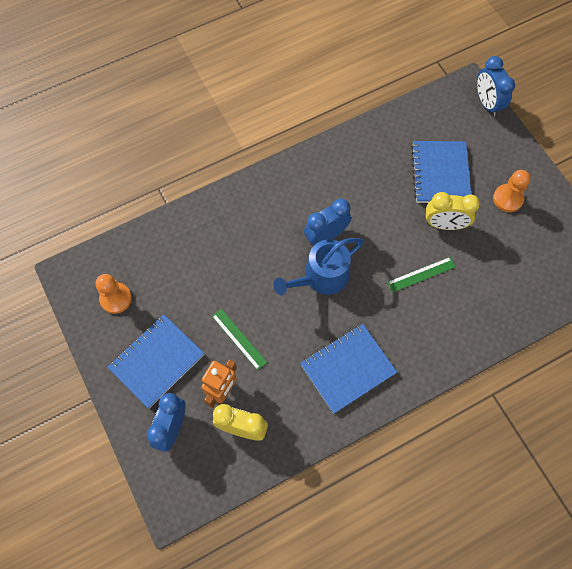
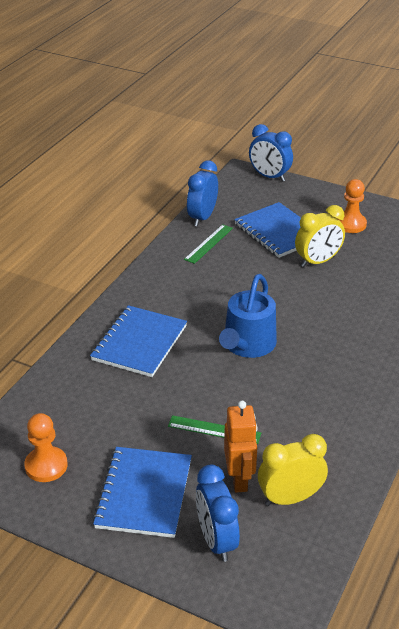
camera: 35 degrees left, 30 degrees down
blue notebook [300,324,397,414] -> blue notebook moved to [90,305,187,377]
blue clock [304,199,351,246] -> blue clock moved to [187,160,218,226]
green ruler [387,257,456,293] -> green ruler moved to [184,224,233,264]

